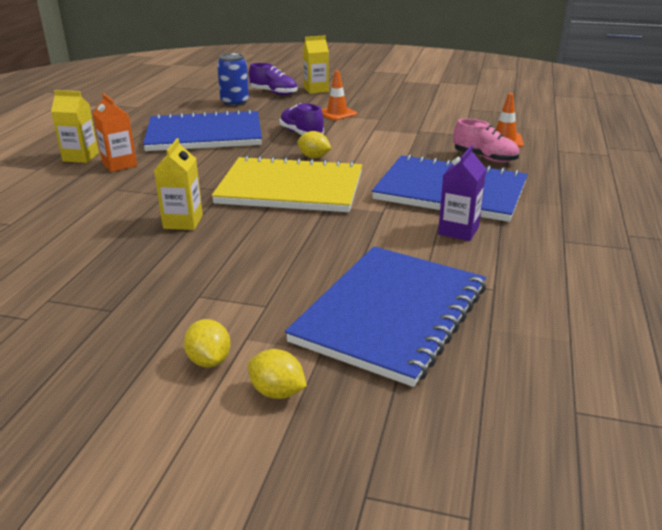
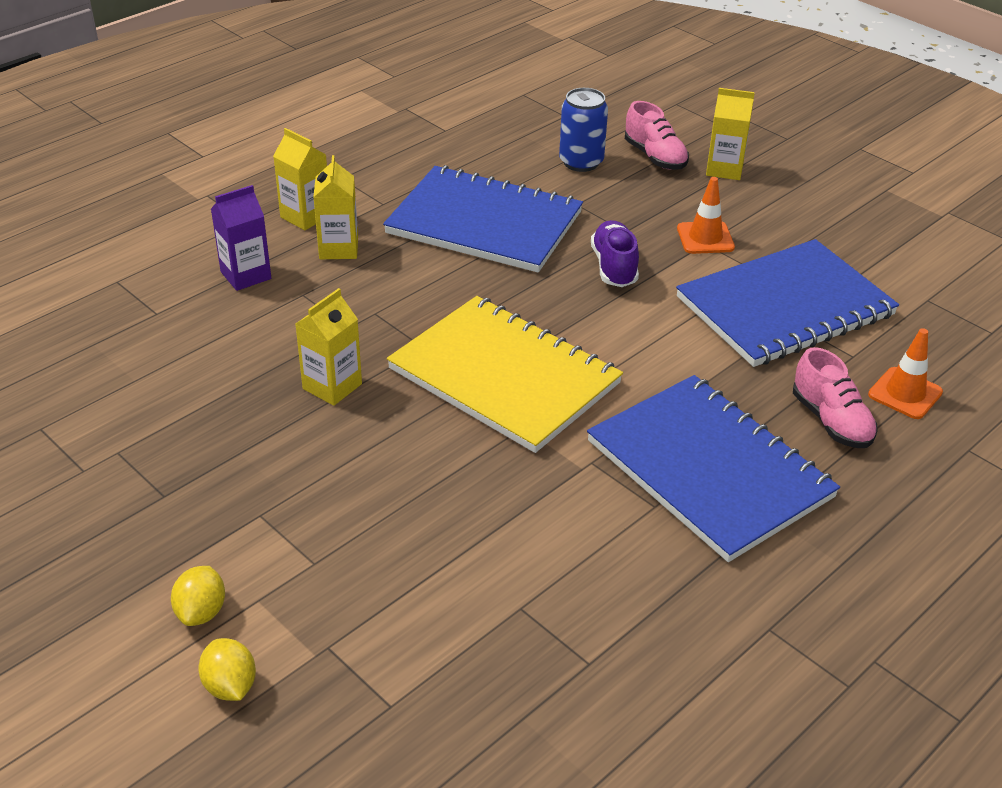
camera: 30 degrees right, 10 degrees up
orange carton [93,93,137,172] -> yellow carton [313,155,358,259]
purple shoe [249,63,298,95] -> pink shoe [625,101,689,170]
blue notebook [285,246,486,387] -> blue notebook moved to [676,239,899,367]
yellow lemon [297,131,331,158] -> none
purple carton [438,145,486,241] -> purple carton moved to [211,185,271,291]

